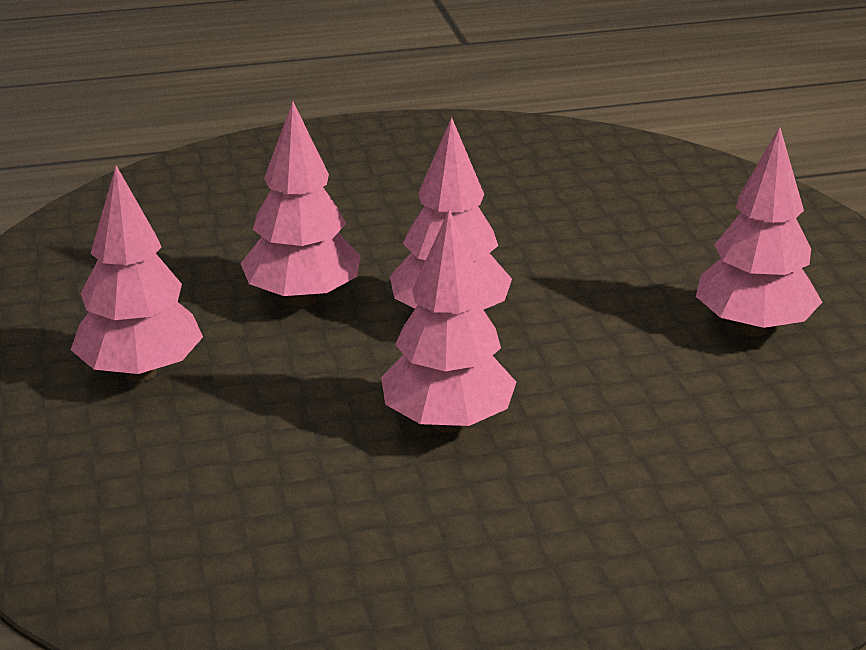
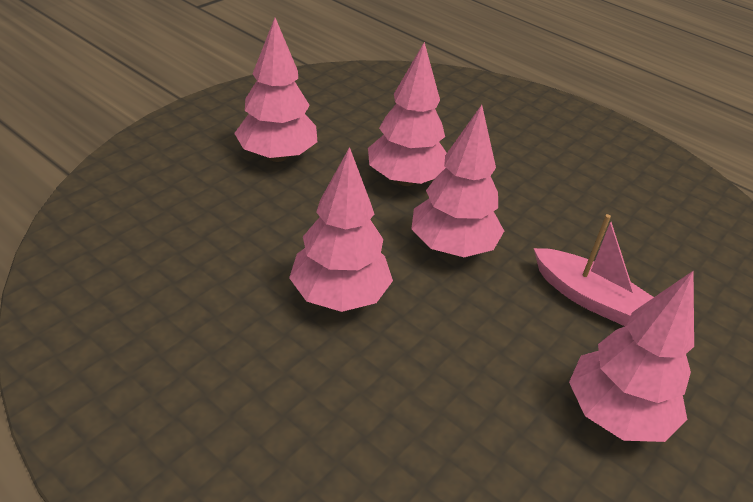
camera: 50 degrees right, 10 degrees up
none -> pink boat [534,214,654,326]

